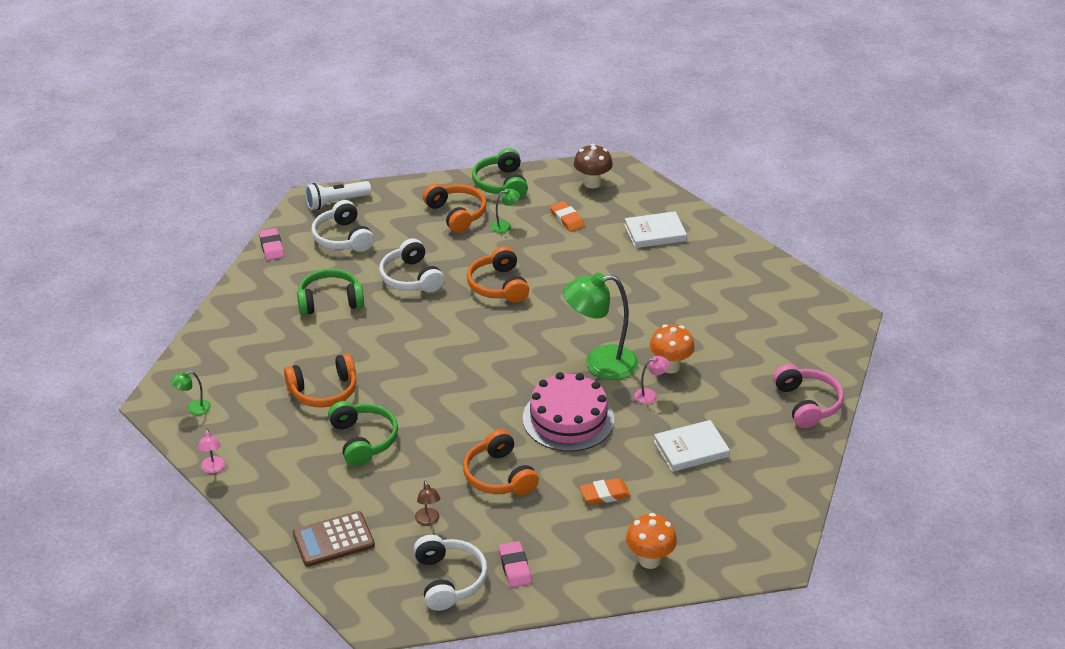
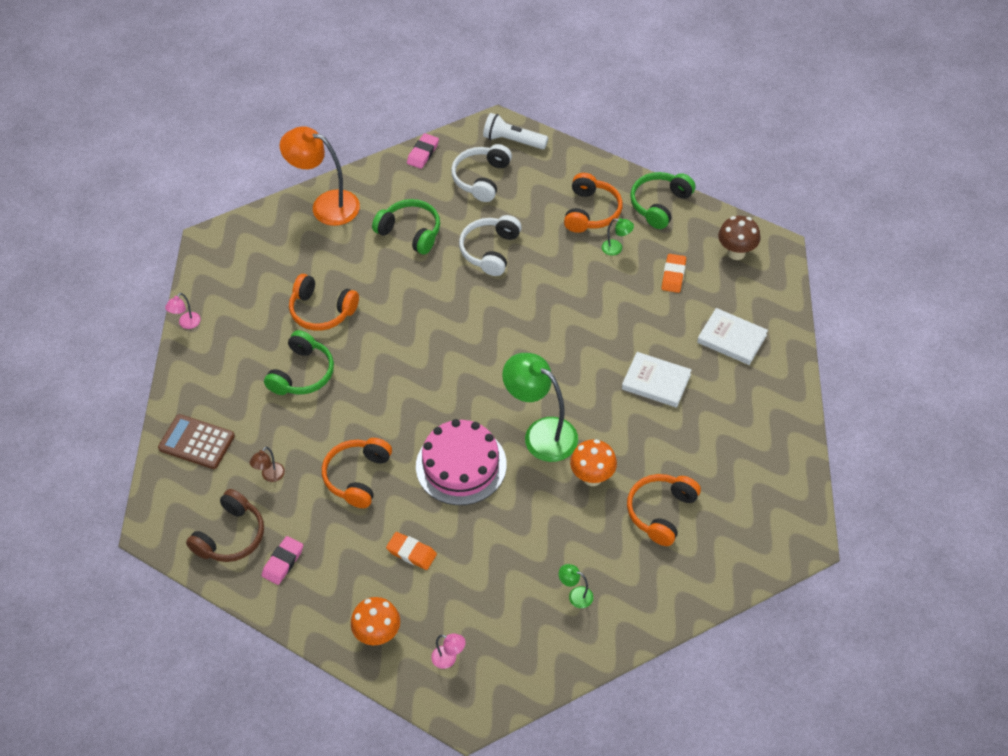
camera: 45 degrees right, 15 degrees up
green lamp [171,371,211,415] -> green lamp moved to [559,564,593,608]
white headphones [414,535,488,611] -> brown headphones [186,489,264,562]
orange headphones [467,246,529,303] -> orange headphones moved to [627,474,701,546]
pink lamp [634,356,669,404] -> pink lamp moved to [431,634,466,669]
white book [654,420,730,472] -> white book moved to [622,352,692,408]
pink headphones [773,364,844,428] -> none
none -> orange lamp [280,126,360,226]

